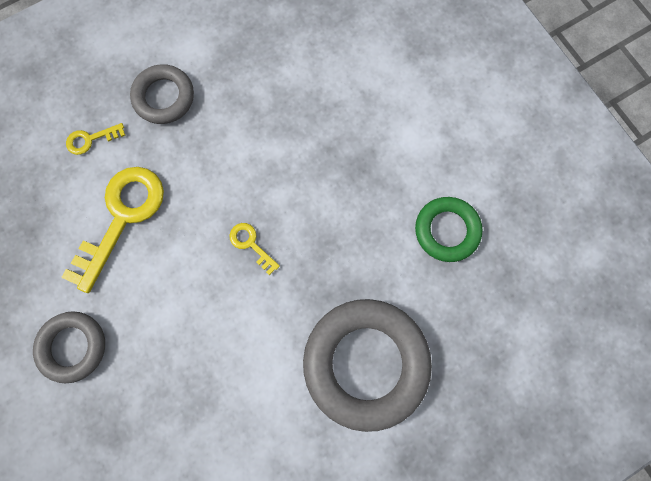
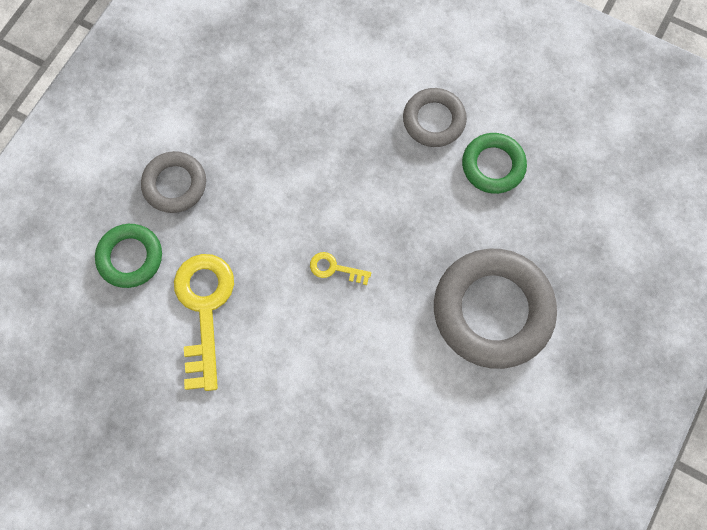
camera: 30 degrees left, 5 degrees down
grey ring [33,311,105,384] -> grey ring moved to [403,88,467,147]
yellow key [66,123,126,155] -> green ring [95,224,162,288]

